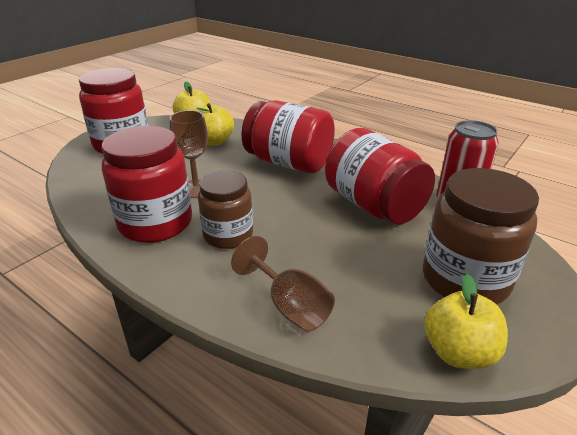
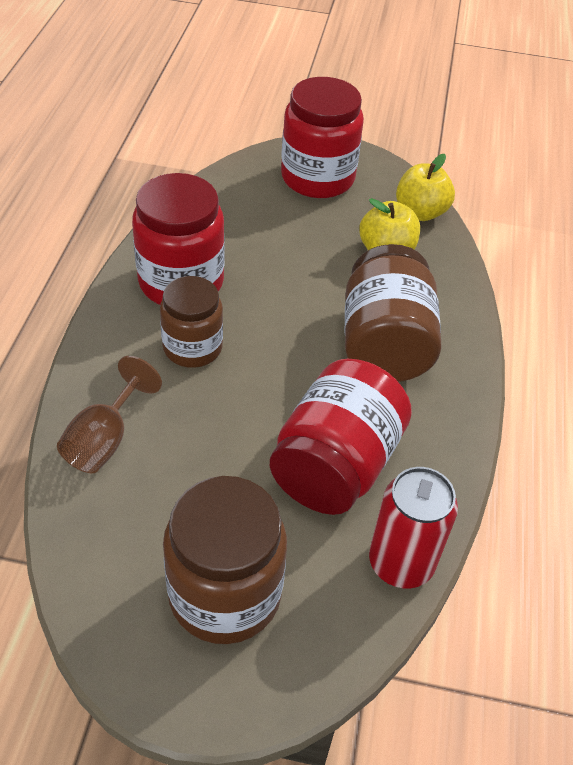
camera: 60 degrees right, 15 degrees up
brown goblet [170,110,208,198] -> none
red jar [241,100,335,173] -> brown jar [345,244,442,382]
yellow apple [424,274,508,369] -> none

